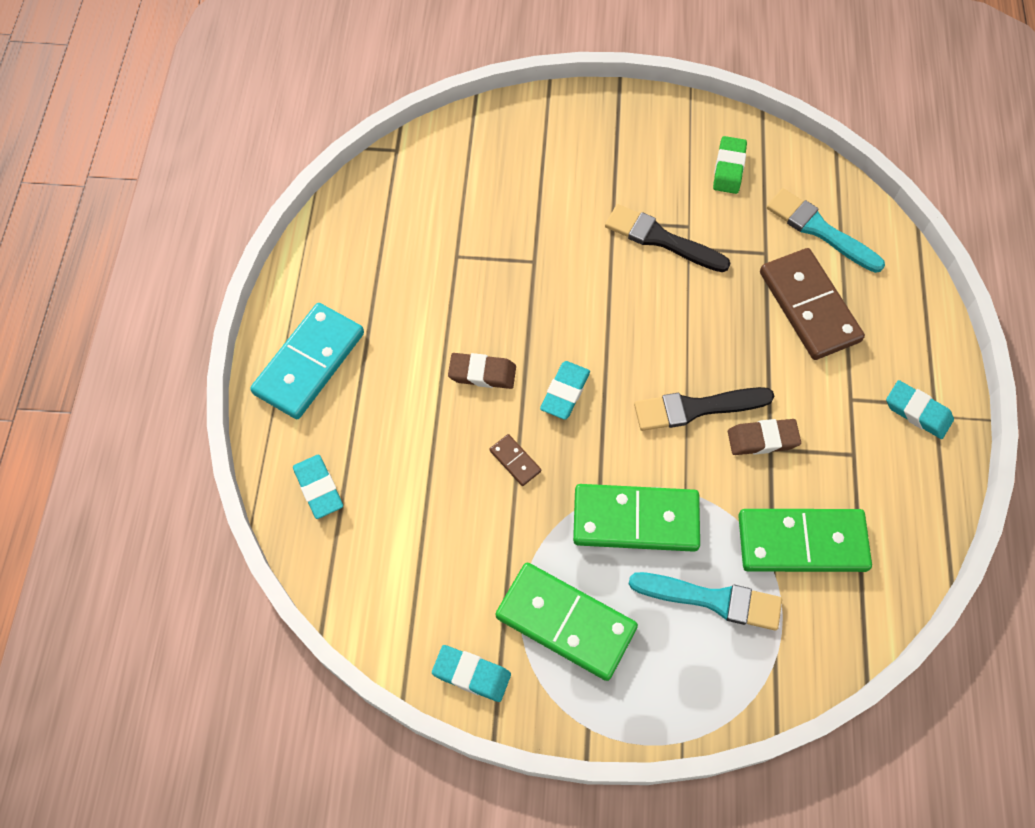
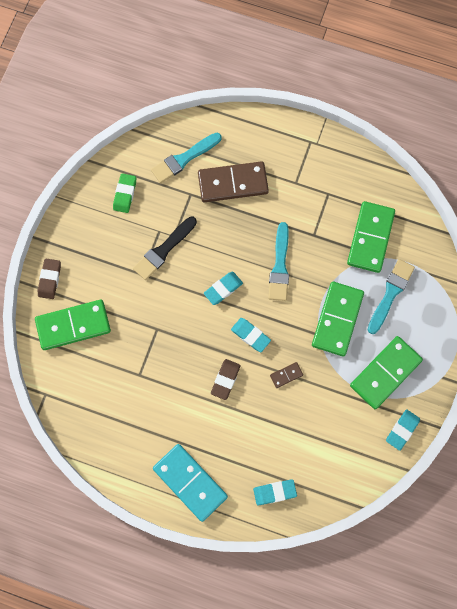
camera: 75 degrees left, 10 degrees up
black brush [634,387,775,431] -> turquoise brush [268,222,289,301]
green eraser [713,136,747,194] -> green eraser turned 75 degrees clockwise [113,173,136,213]
brown eraser [728,419,801,455] -> brown eraser moved to [38,259,61,299]
turquoise eraser [886,380,954,439] -> turquoise eraser moved to [204,272,243,305]
none -> green domino [35,300,111,350]

